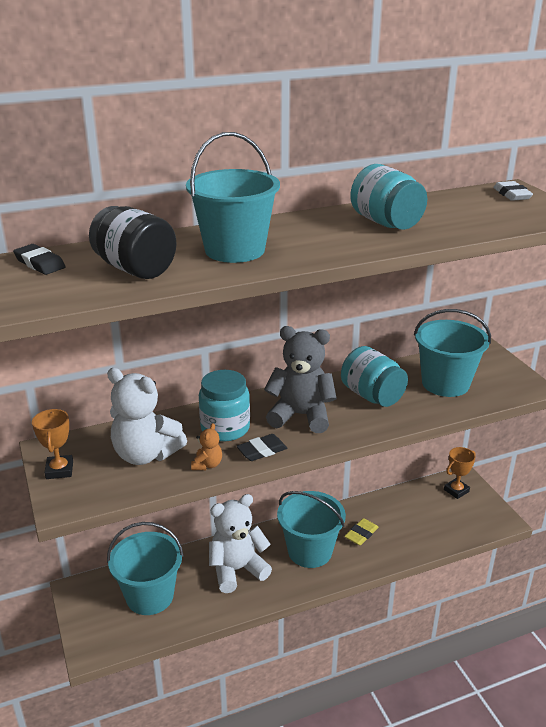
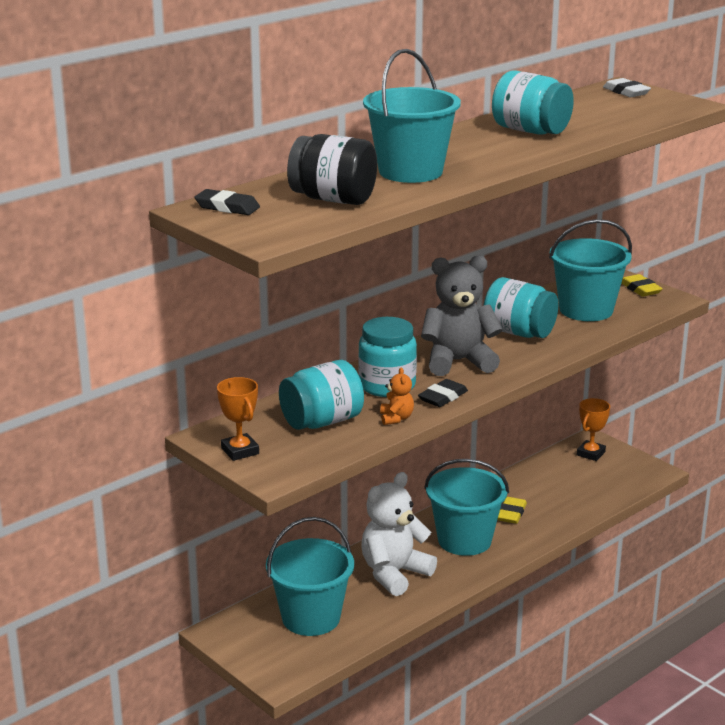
camera: 20 degrees left, 5 degrees down
white teddy bear [107,368,187,465] -> turquoise jar [279,360,364,430]
none -> yellow eraser [621,274,663,297]

